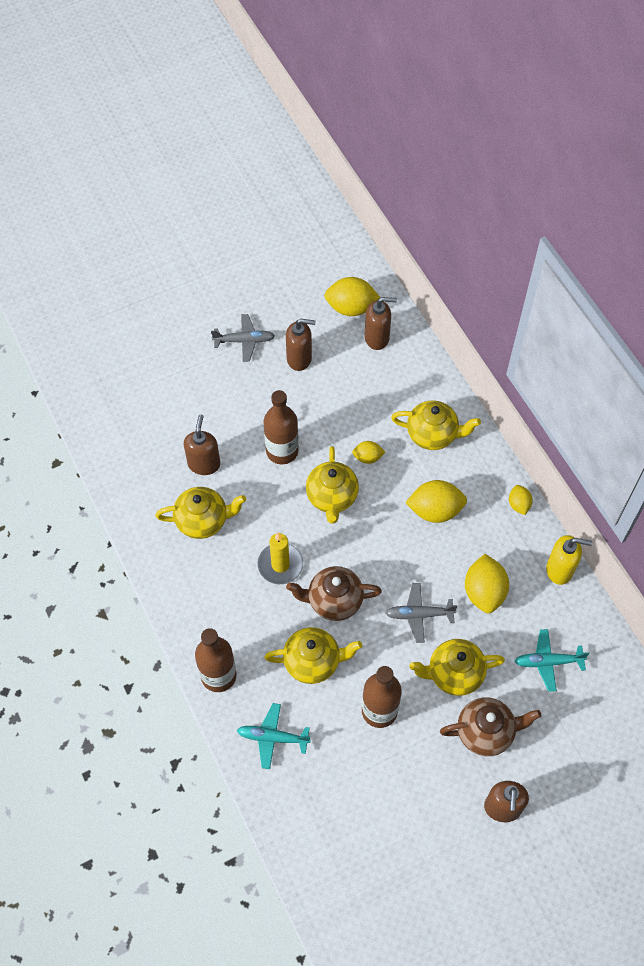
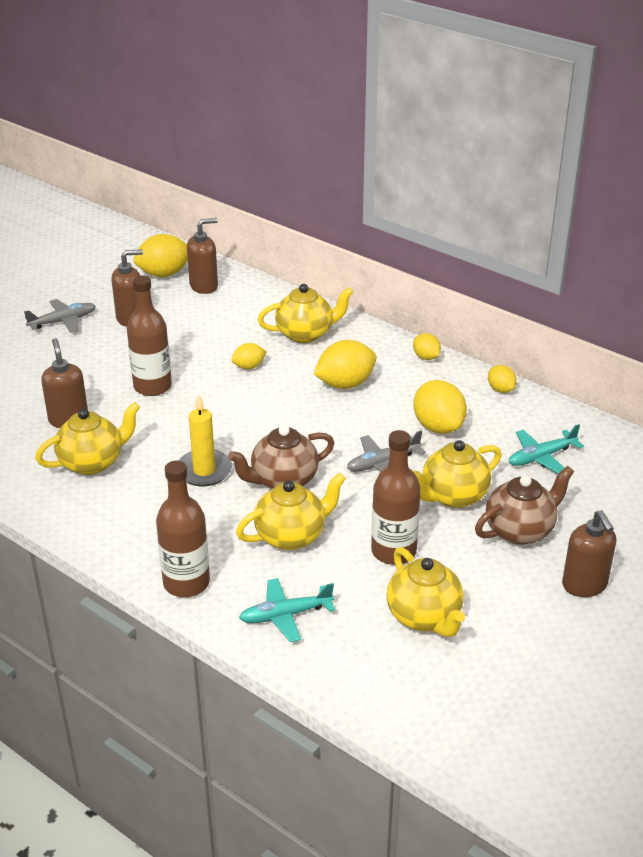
camera: 25 degrees left, 25 degrees down
yellow teapot [306,446,359,523] -> yellow teapot moved to [386,547,465,637]
yellow soap dispenser [546,535,592,585] -> yellow lemon [488,365,517,393]

